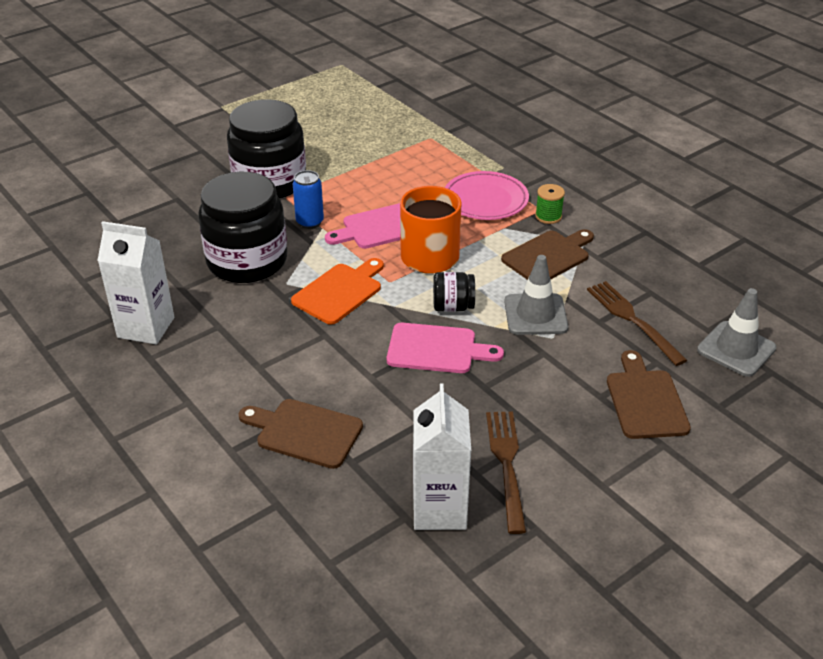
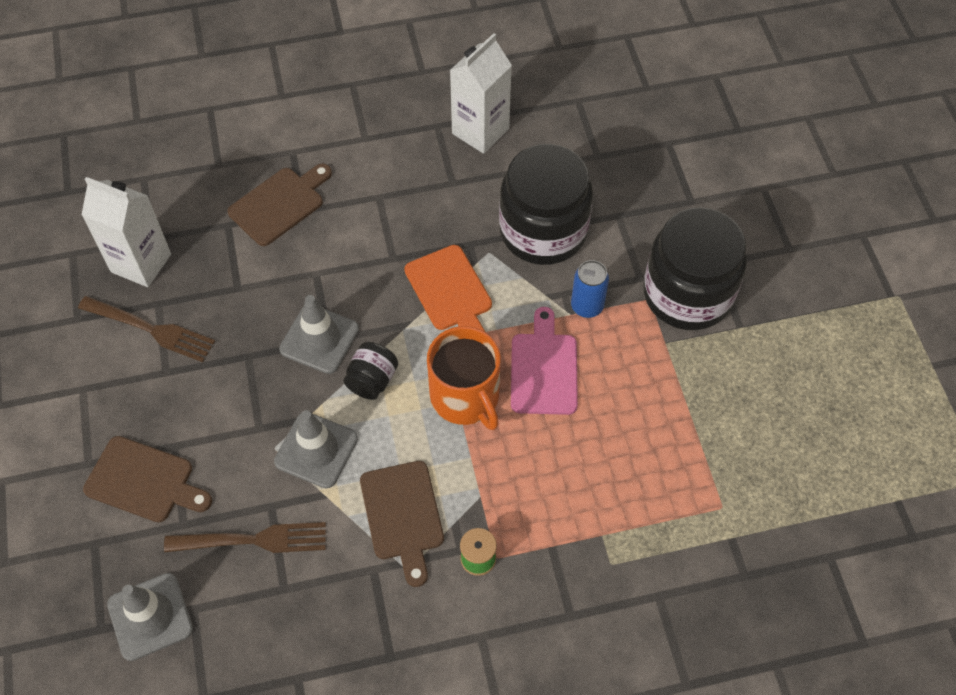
camera: 115 degrees right, 20 degrees up
pink cutting board [387,323,504,373] -> grey traffic cone [279,295,359,374]
pink plate [445,171,529,220] -> none

